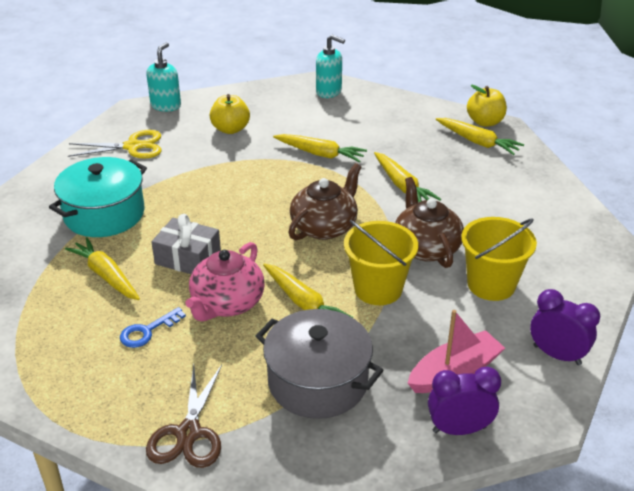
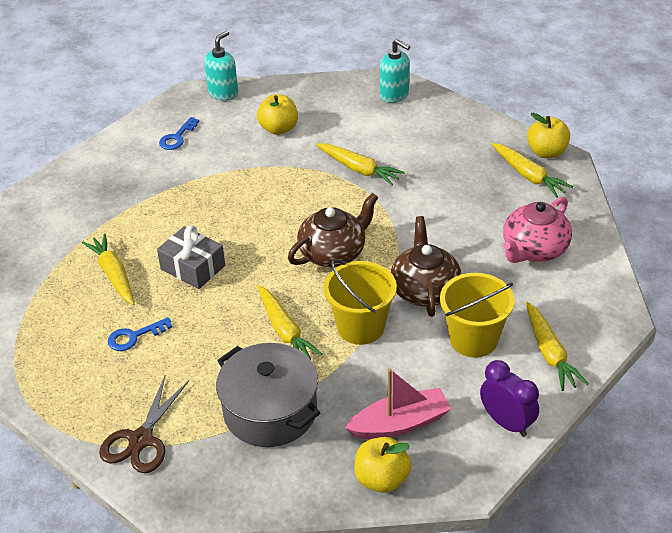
camera: 15 degrees right, 5 degrees up
turquoise pot [49,157,147,237] -> none
yellow scissors [68,130,161,159] -> blue key [159,117,200,150]
pink teapot [185,242,265,321] -> pink teapot moved to [503,197,572,263]
yellow carrot [374,152,441,202] -> yellow carrot moved to [526,302,589,391]
purple clock [428,367,501,435] -> yellow apple [354,437,411,493]

